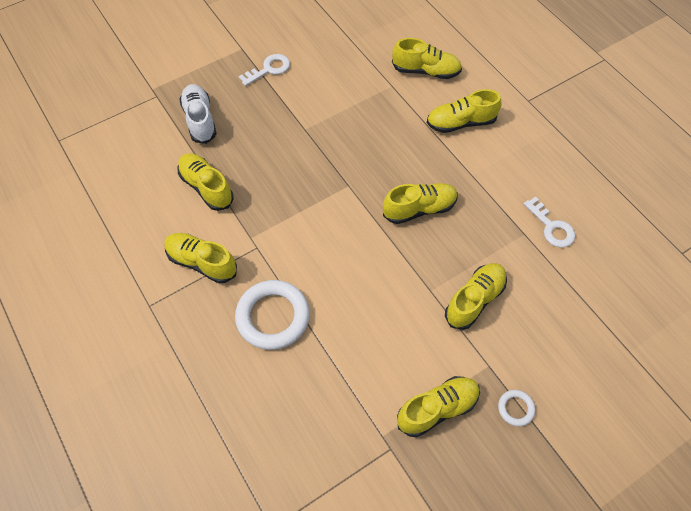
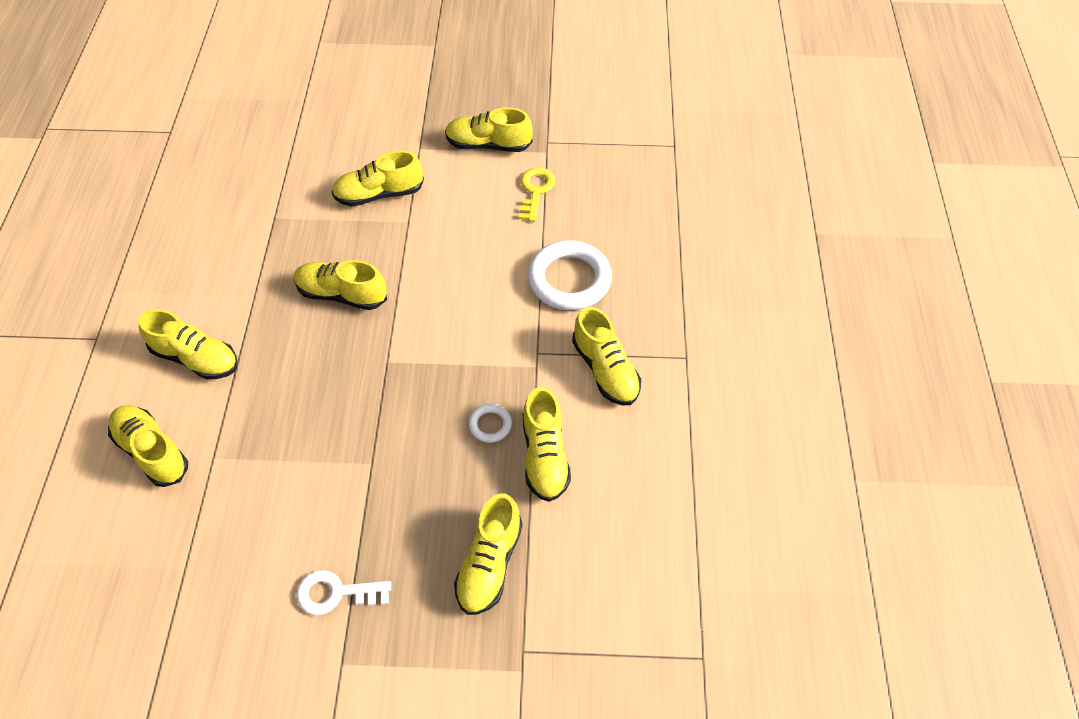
camera: 145 degrees left, 5 degrees down
white shoe [179,84,217,144] -> yellow shoe [454,493,523,615]
white ring [498,390,535,426] -> white ring moved to [469,404,512,443]
white key [524,197,575,247] -> none
none -> yellow key [519,167,556,222]

